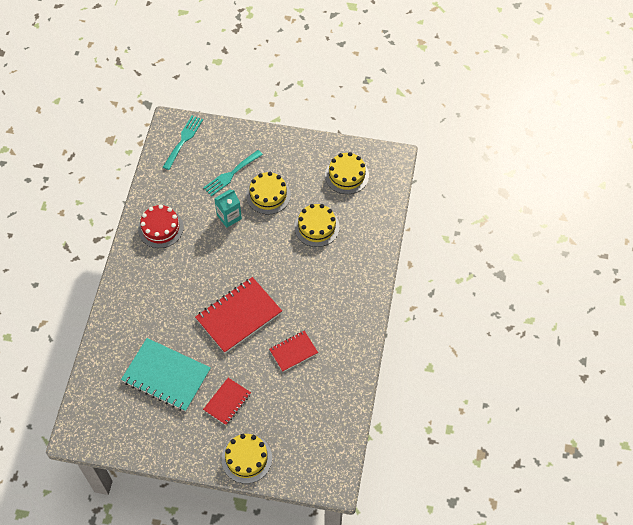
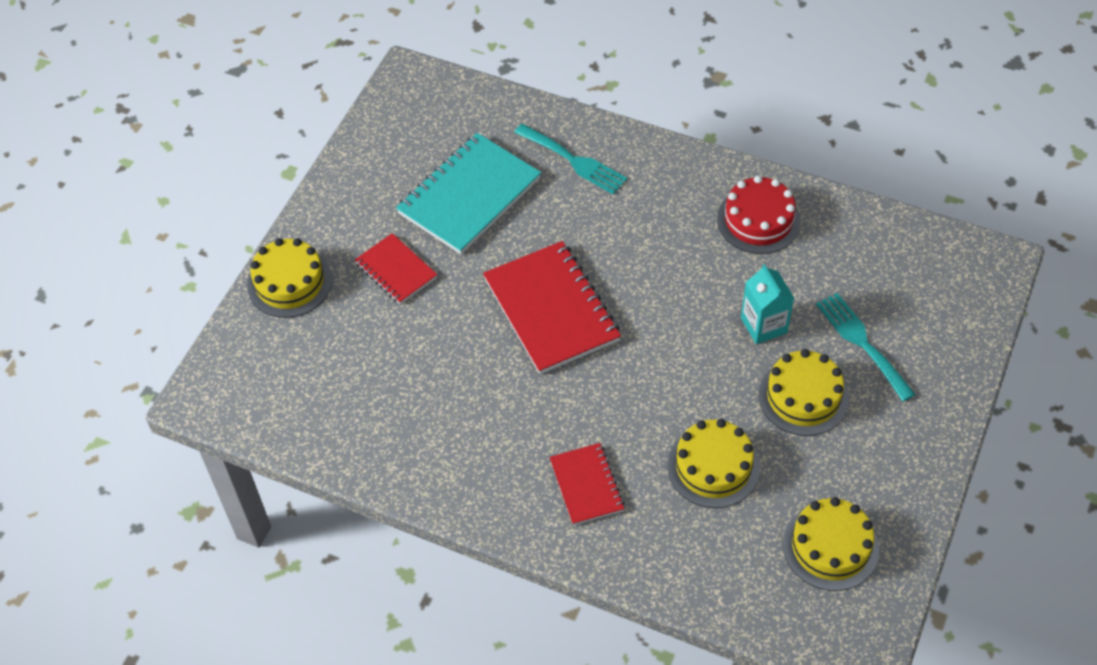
camera: 105 degrees right, 5 degrees down
turquoise fork [163,115,203,170] -> turquoise fork moved to [514,124,627,194]
red notebook [269,331,318,372] -> red notebook moved to [549,443,625,525]

